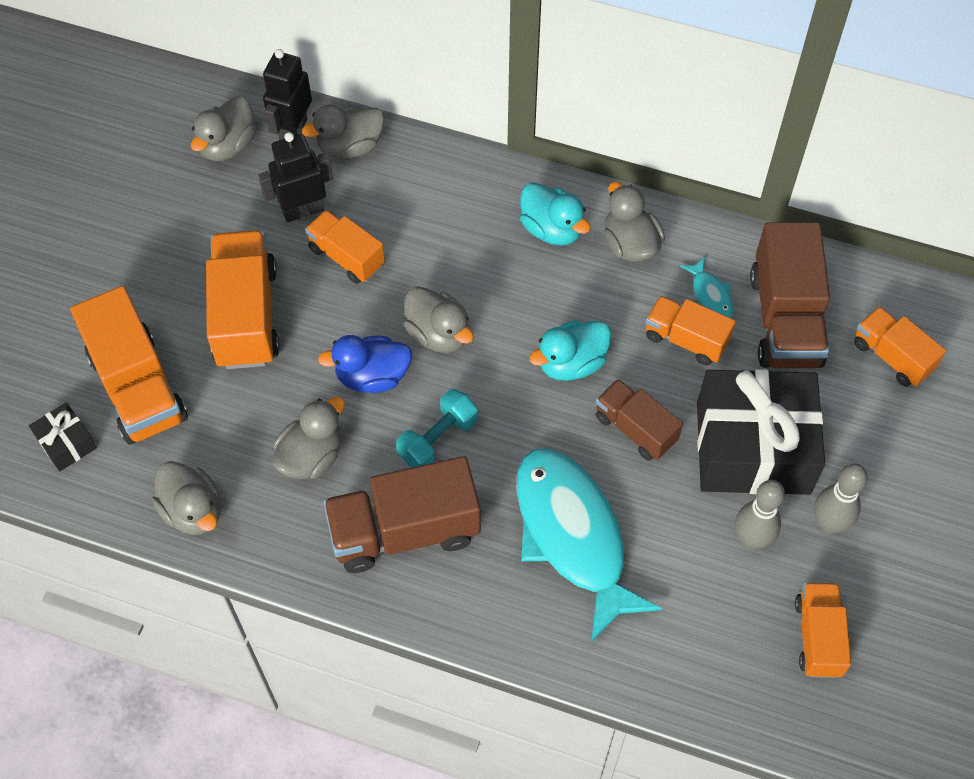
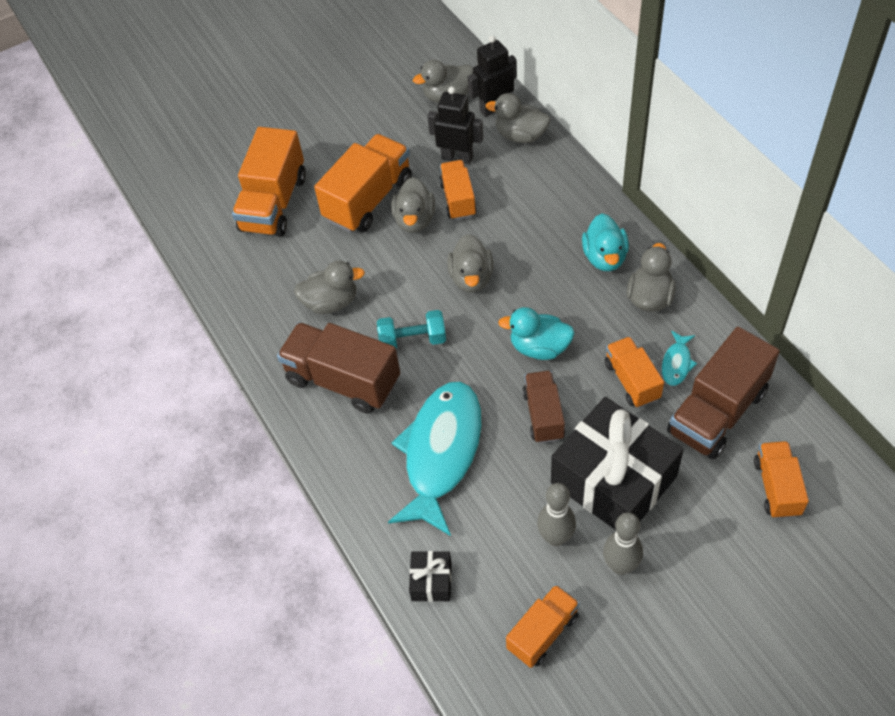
camera: 45 degrees right, 5 degrees down
black gift [29,402,97,472] -> black gift moved to [409,551,452,602]
grey duck [152,461,221,535] -> grey duck moved to [391,177,435,233]
blue duck [318,335,412,393] -> none

